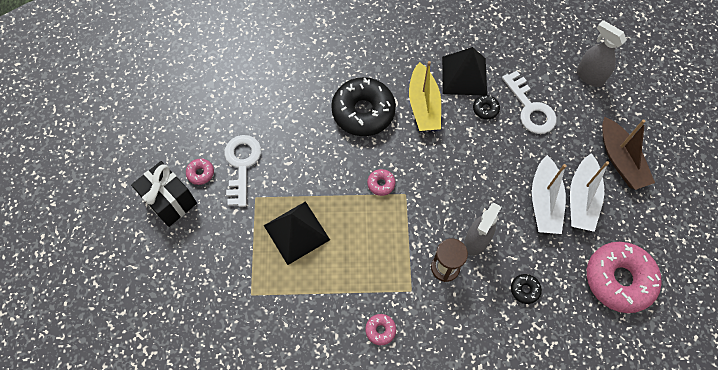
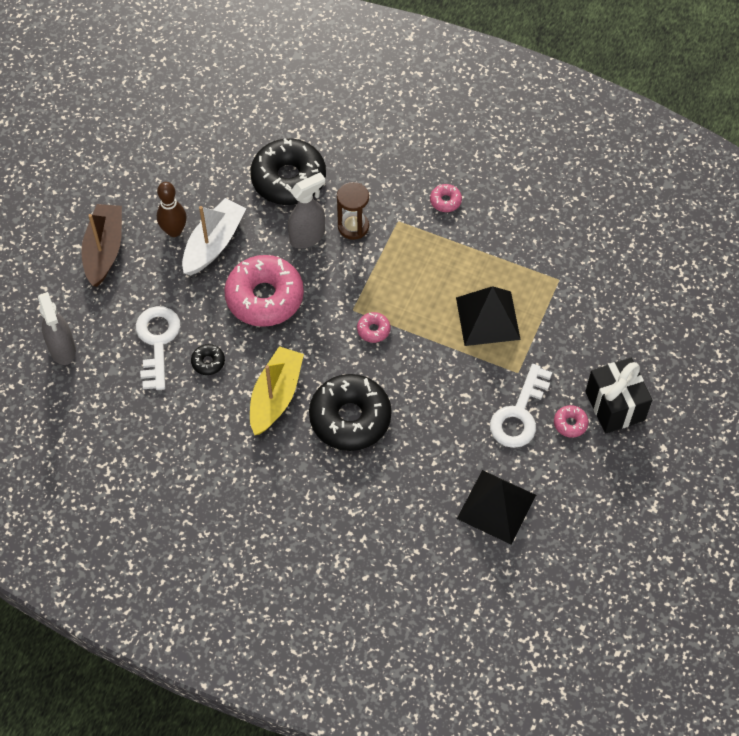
camera: 155 degrees left, 5 degrees down
black pyramid [442,47,487,95] -> black pyramid moved to [457,470,536,544]
black donut [511,274,542,304] -> black donut [250,138,326,205], size x2.38
white boat [570,153,609,232] -> brown bowling pin [157,182,187,237]
pink donut [587,242,662,313] -> pink donut moved to [224,255,304,327]

